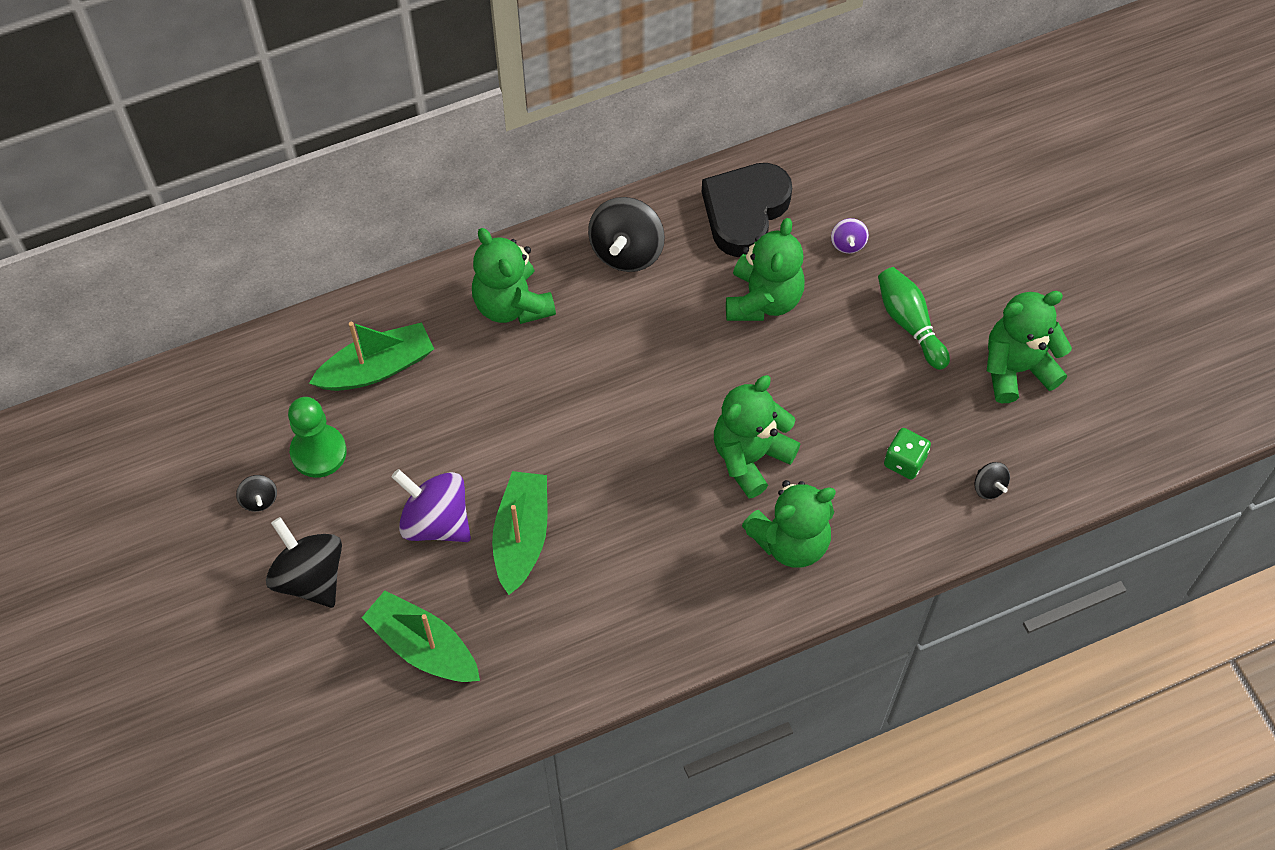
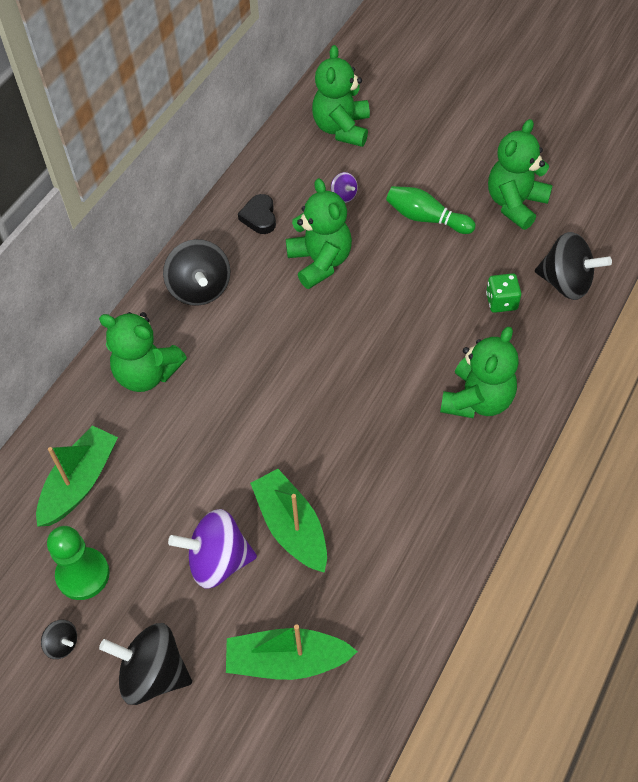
camera: 35 degrees left, 5 degrees down
black heart [702,163,792,257] -> black heart [238,194,276,234], size x0.52
green teddy bear [714,375,800,499] -> green teddy bear moved to [312,45,370,147]
black spinning top [974,462,1010,499] -> black spinning top [535,232,612,300], size x2.07

